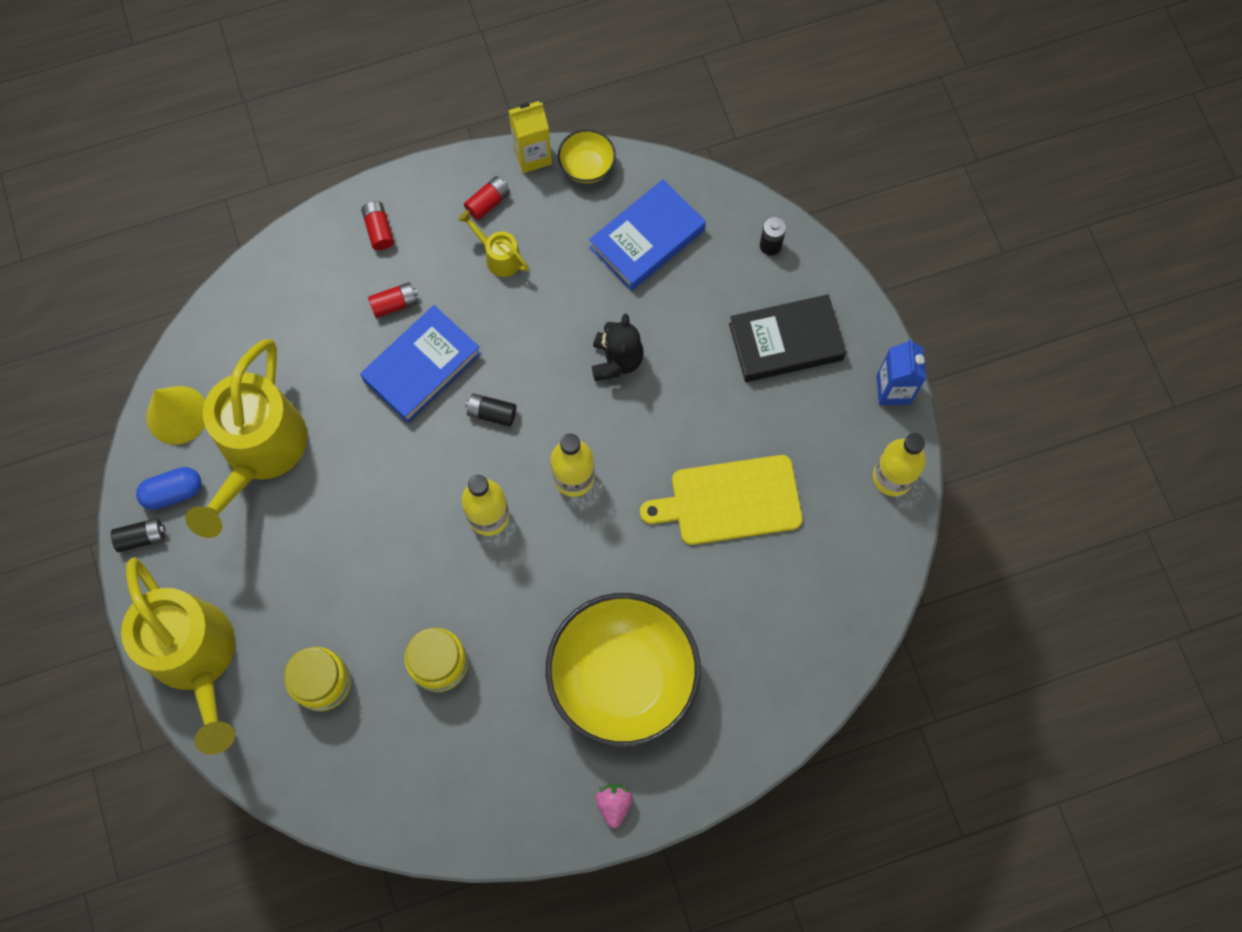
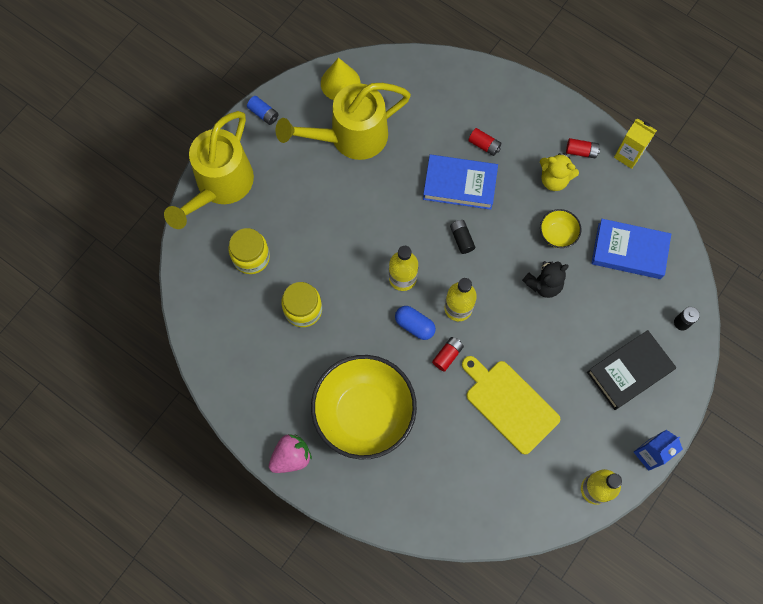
camera: 55 degrees right, 0 degrees up
black battery [111,518,165,552] -> blue battery [247,96,279,125]
blue capsule [136,467,201,510] -> blue capsule moved to [395,306,436,340]
red battery [361,201,394,250] -> red battery moved to [432,337,464,372]
yellow watering can [458,210,529,277] -> yellow teddy bear [540,153,579,191]
yellow bowl [558,129,616,183] -> yellow bowl moved to [540,209,581,248]
pink strawberry [596,784,632,828] -> pink strawberry [269,434,312,473], size x1.52
black book [729,294,846,382] -> black book turned 75 degrees counterclockwise [587,330,676,410]

